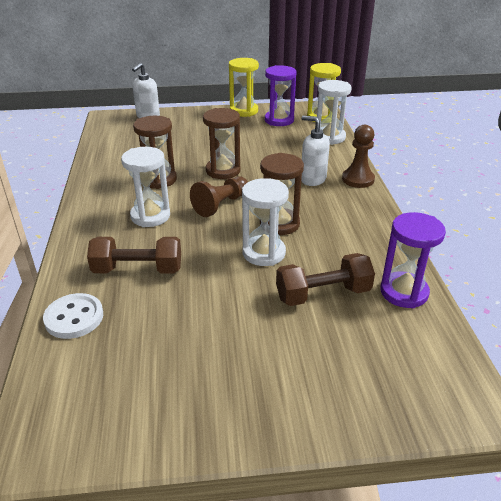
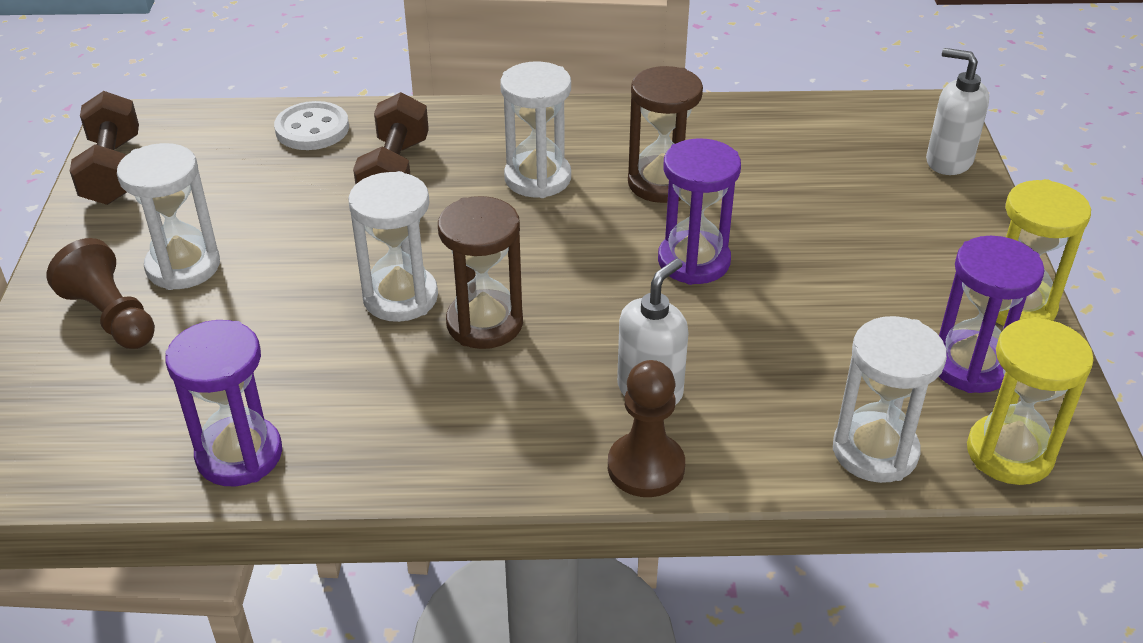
camera: 95 degrees right, 5 degrees up
brown pawn [190,176,248,217] -> brown pawn moved to [47,238,155,349]
brown hourglass [203,108,241,179] -> purple hourglass [658,138,741,285]
brown dumbbell [276,253,375,306] -> brown dumbbell moved to [70,91,139,205]
none -> white hourglass [117,143,220,290]

